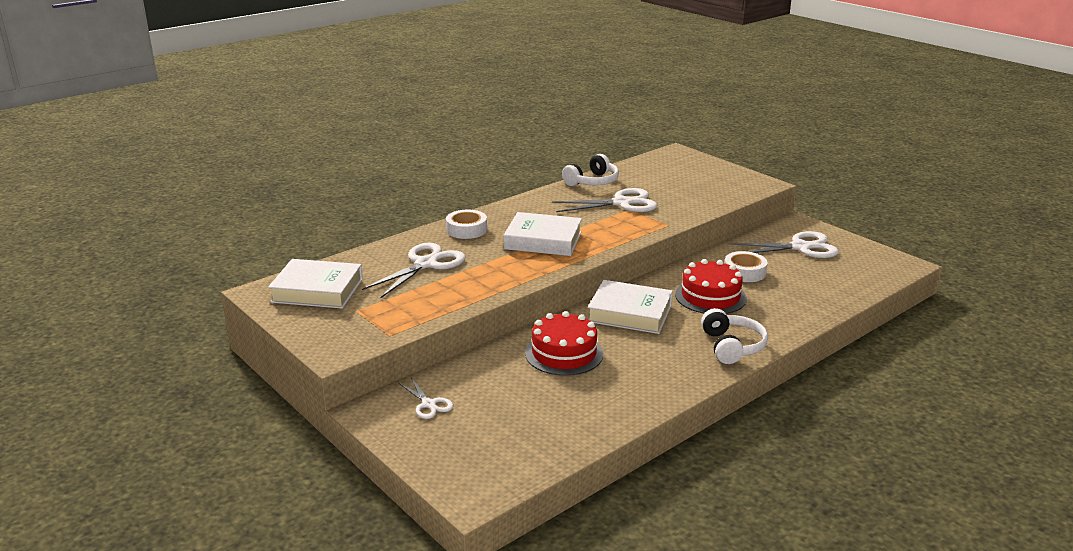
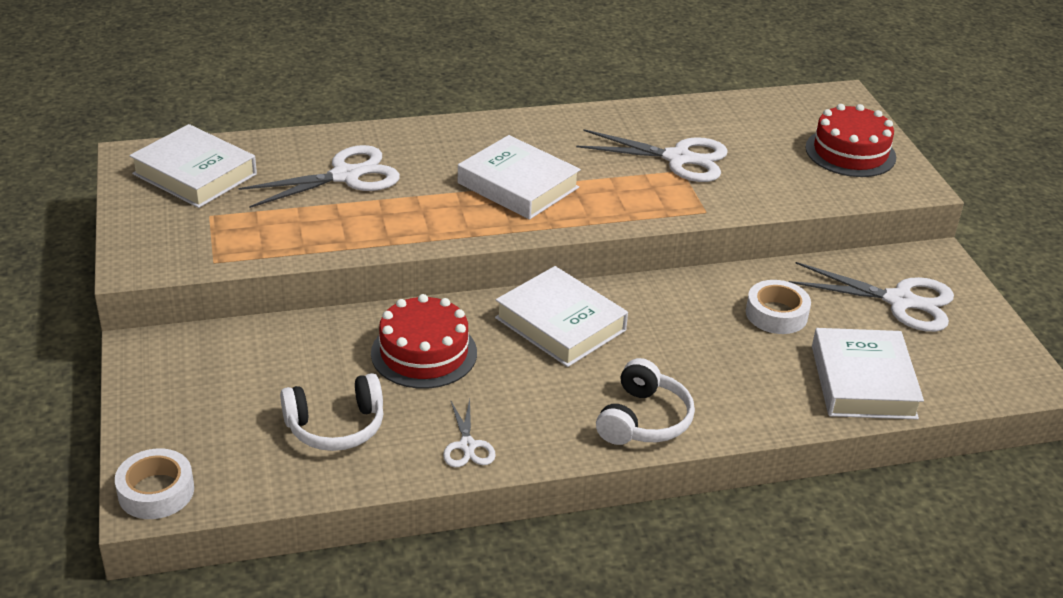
camera: 25 degrees right, 10 degrees up
white scissors [399,378,453,419] -> white scissors moved to [443,399,496,468]
white tape [446,210,487,239] -> white tape moved to [115,448,194,519]
white headphones [562,154,619,186] -> white headphones moved to [280,373,383,451]
red cake [675,259,747,314] -> red cake moved to [805,104,896,177]
none -> white book [812,328,924,420]

